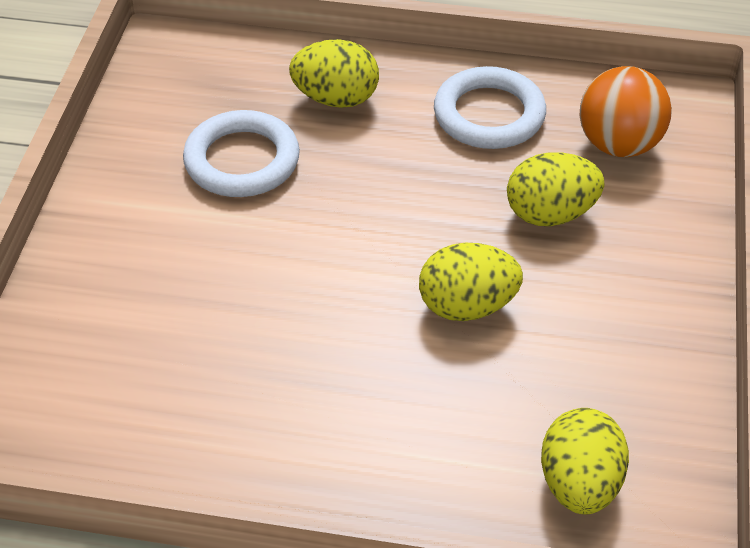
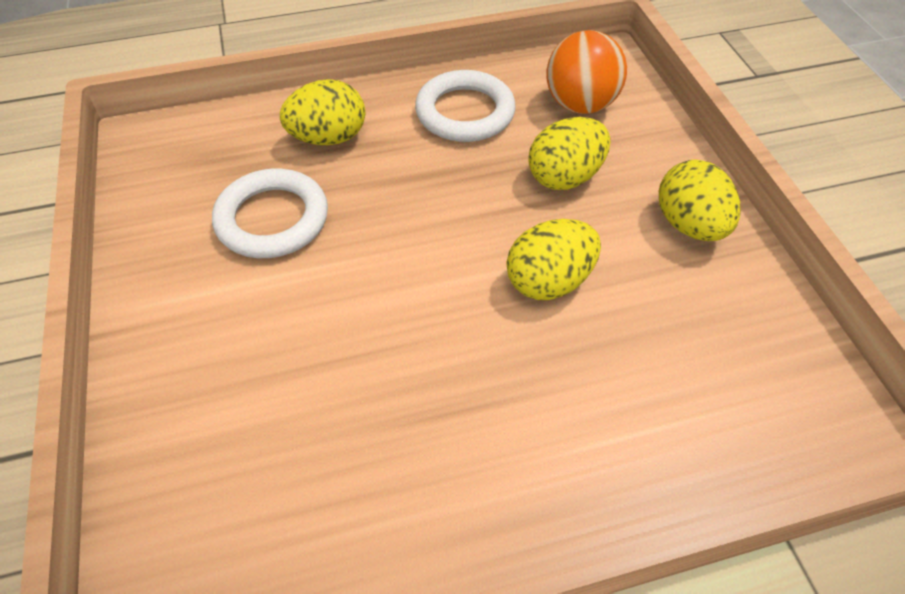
camera: 25 degrees left, 5 degrees up
yellow egg [541,408,629,514] -> yellow egg moved to [659,159,740,241]

